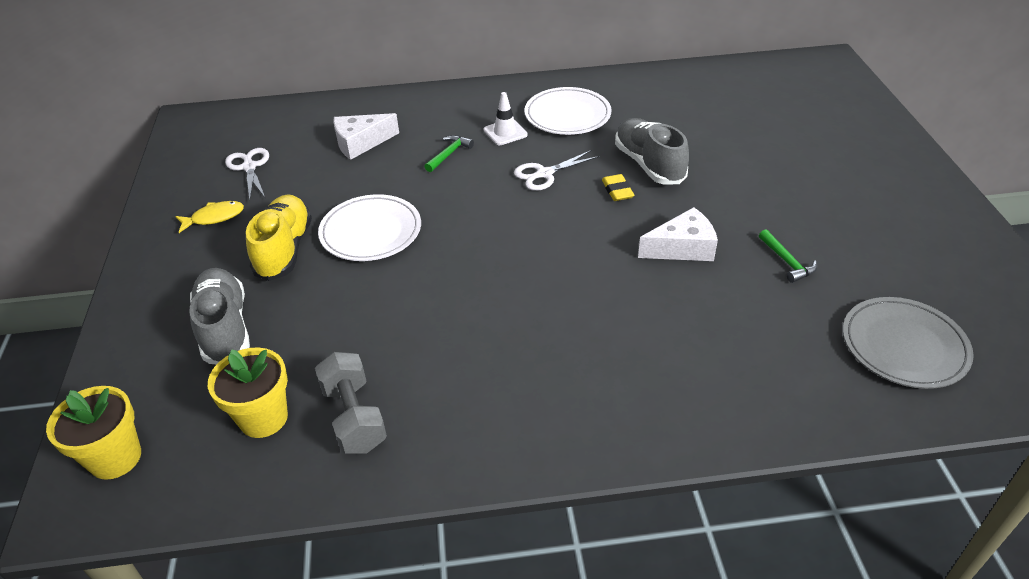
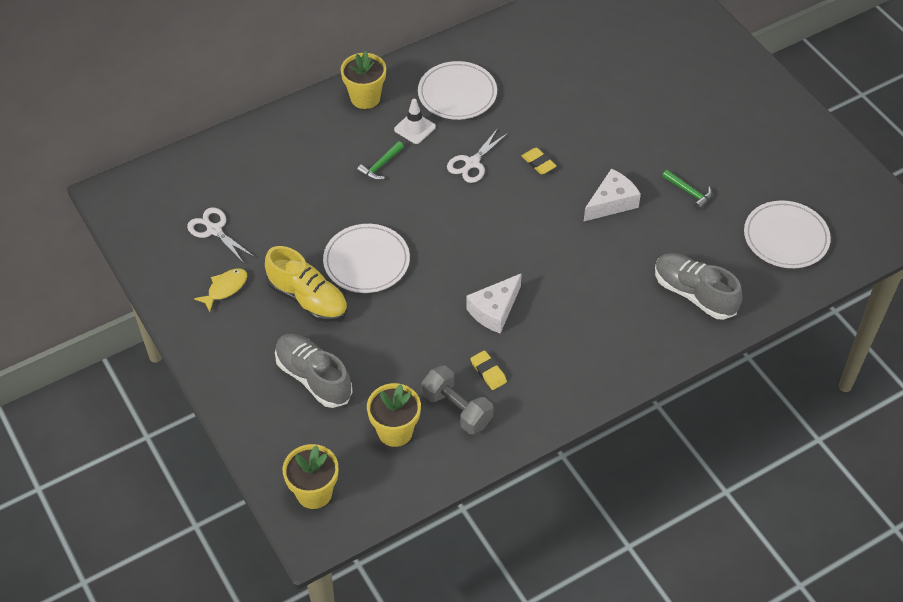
camera: 25 degrees left, 10 degrees up
yellow shoe [246,195,312,281] -> yellow shoe turned 150 degrees clockwise [265,246,347,322]
white cheese [334,113,399,160] -> white cheese moved to [466,273,522,334]
green hammer [424,135,474,172] -> green hammer turned 150 degrees counterclockwise [357,141,404,180]
grey shoe [615,118,689,184] -> grey shoe moved to [655,253,742,320]
grey plate [843,297,974,389] -> white plate [744,200,831,268]
none -> yellow flower pot [341,51,386,109]
none -> yellow eraser [470,350,507,390]

